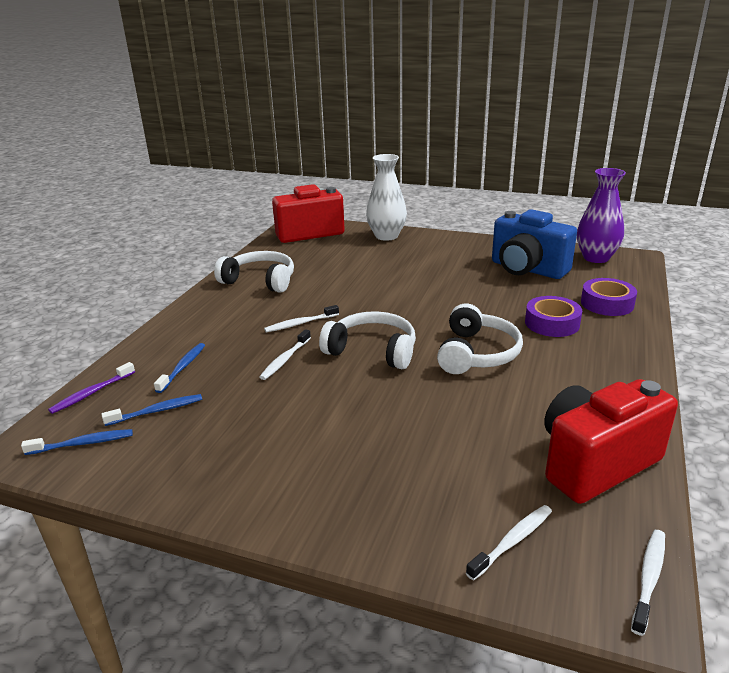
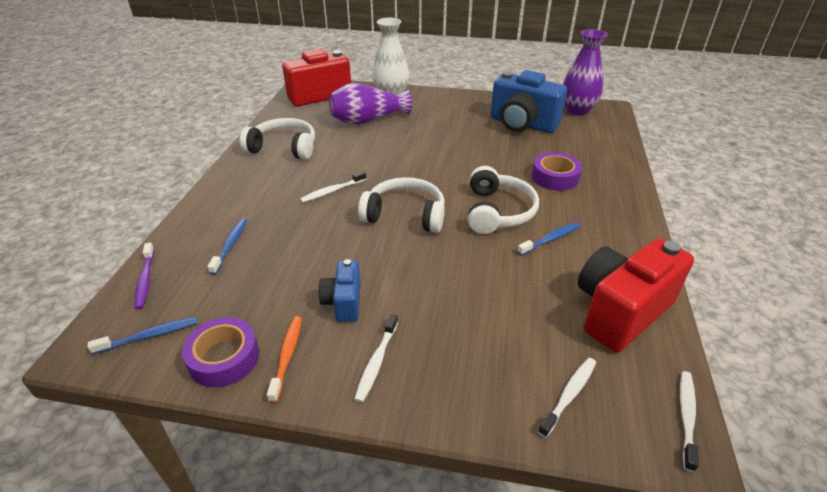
camera: 10 degrees left, 10 degrees up
purple toothbrush [48,362,135,414] -> purple toothbrush turned 45 degrees counterclockwise [135,242,154,310]
blue toothbrush [101,394,202,426] -> blue toothbrush moved to [517,222,580,256]
white toothbrush [260,329,311,380] -> white toothbrush moved to [354,314,398,403]
purple tape [581,278,637,316] -> purple tape moved to [182,317,259,387]
none -> orange toothbrush [267,316,302,403]
none -> blue camera [319,259,361,322]
none -> purple vase [329,83,412,125]

